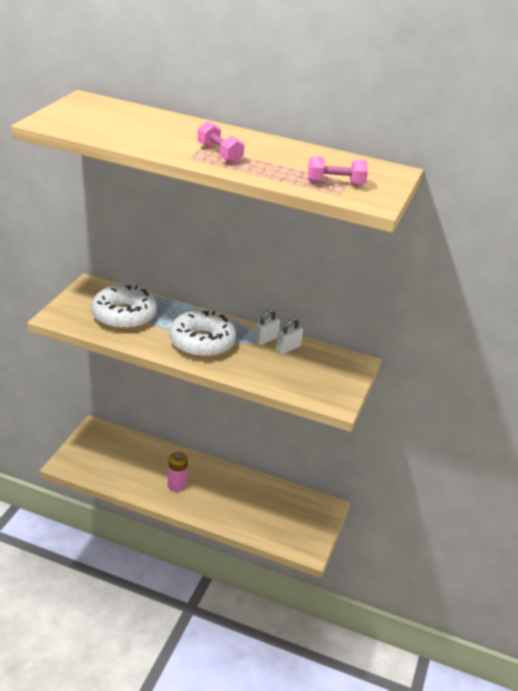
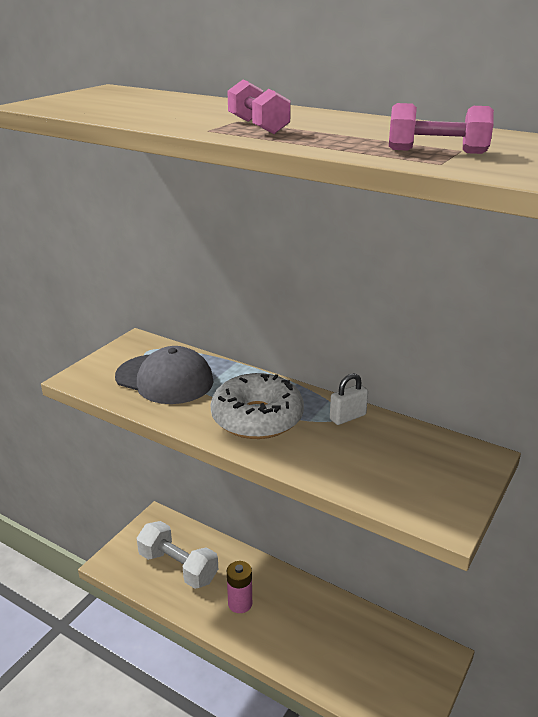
camera: 15 degrees right, 5 degrees down
white donut [91,285,157,330] -> grey cap [115,346,213,404]
white padlock [276,318,303,354] -> none
none -> white dumbbell [137,521,218,589]

